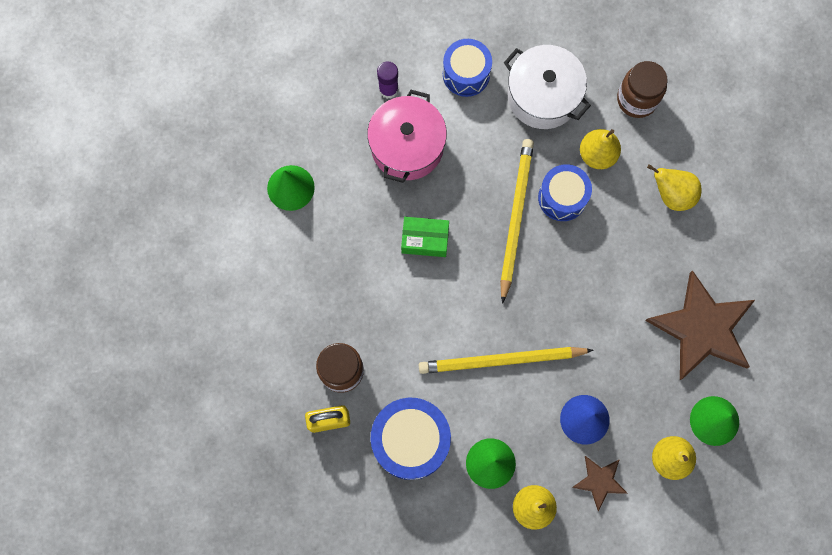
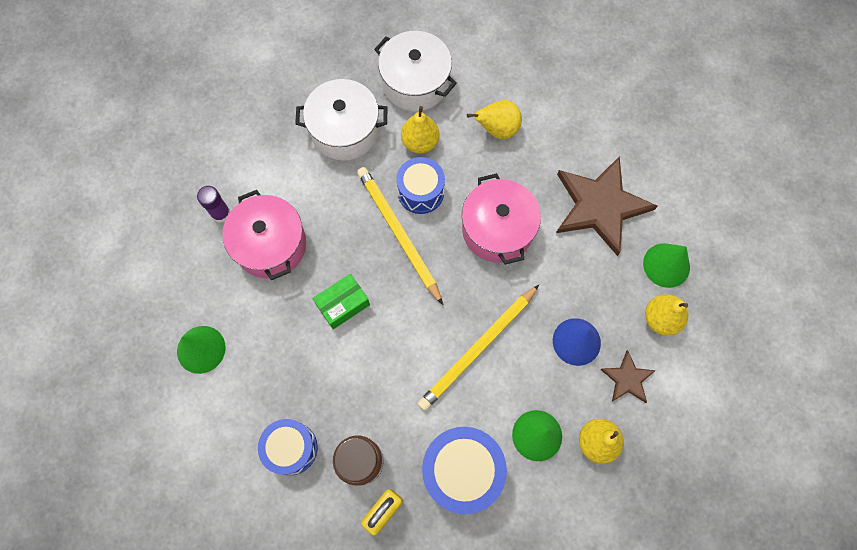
camera: 40 degrees left, 5 degrees down
blue drum [443,39,492,97] -> blue drum moved to [258,419,318,475]
brown jar [617,61,668,118] -> white pot [374,31,457,111]
none -> pink pot [462,173,541,265]

